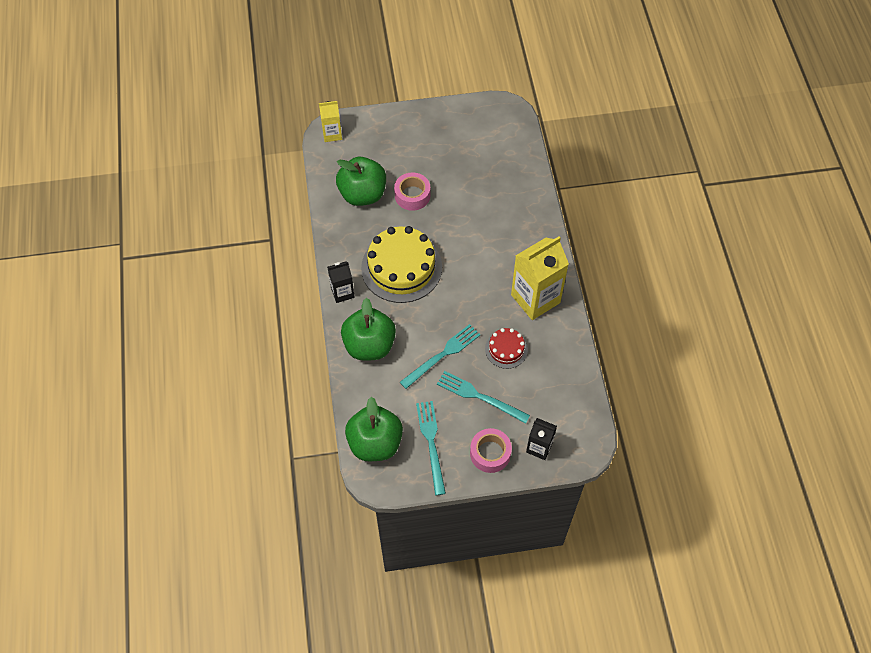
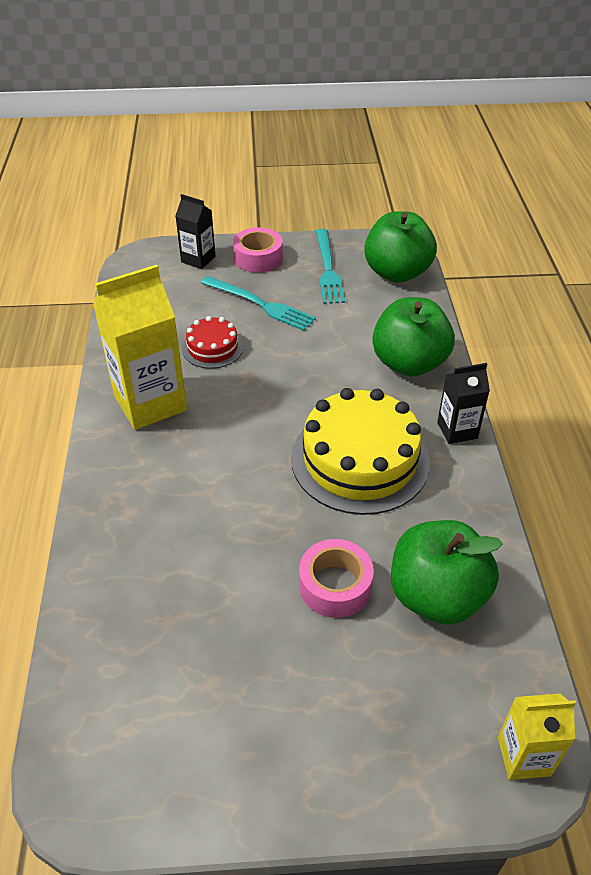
camera: 175 degrees left, 15 degrees down
turquoise fork [400,324,480,389] -> none

